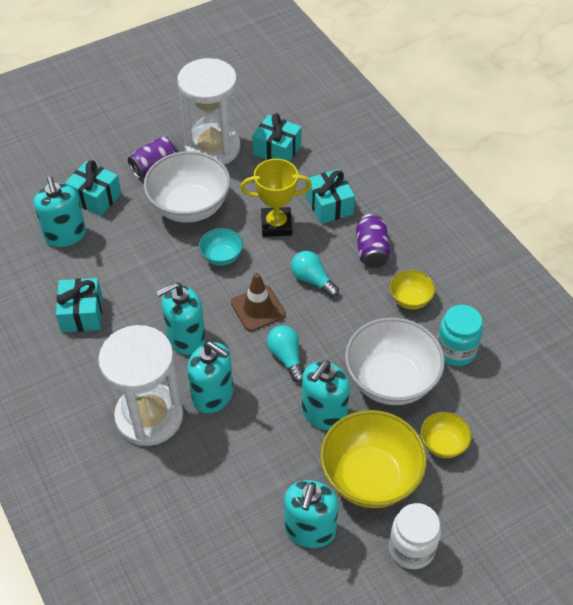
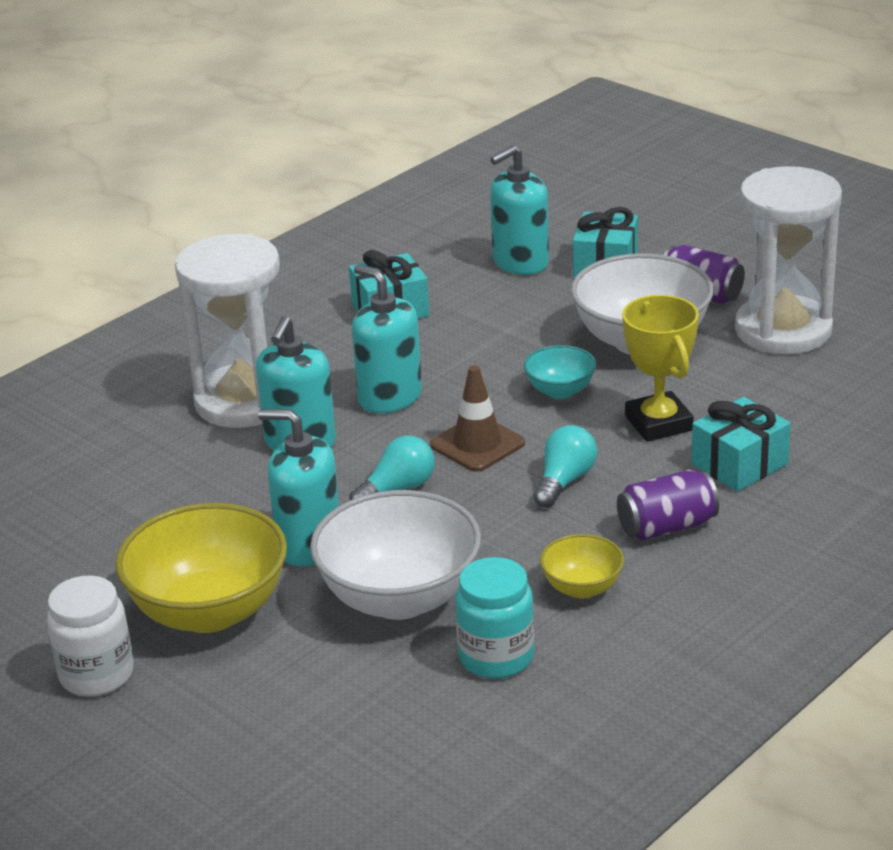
camera: 75 degrees right, 20 degrees down
turquoise gift [252,113,302,162] -> none
turquoise soap dispenser [284,480,339,548] -> none
yellow bowl [421,412,472,458] -> none

